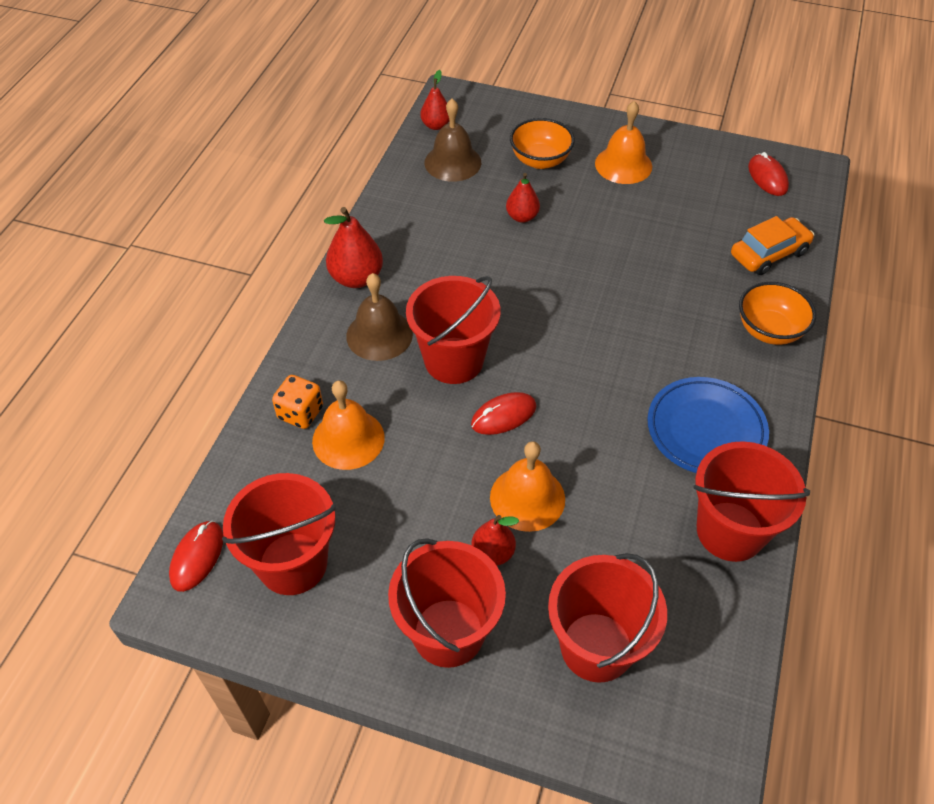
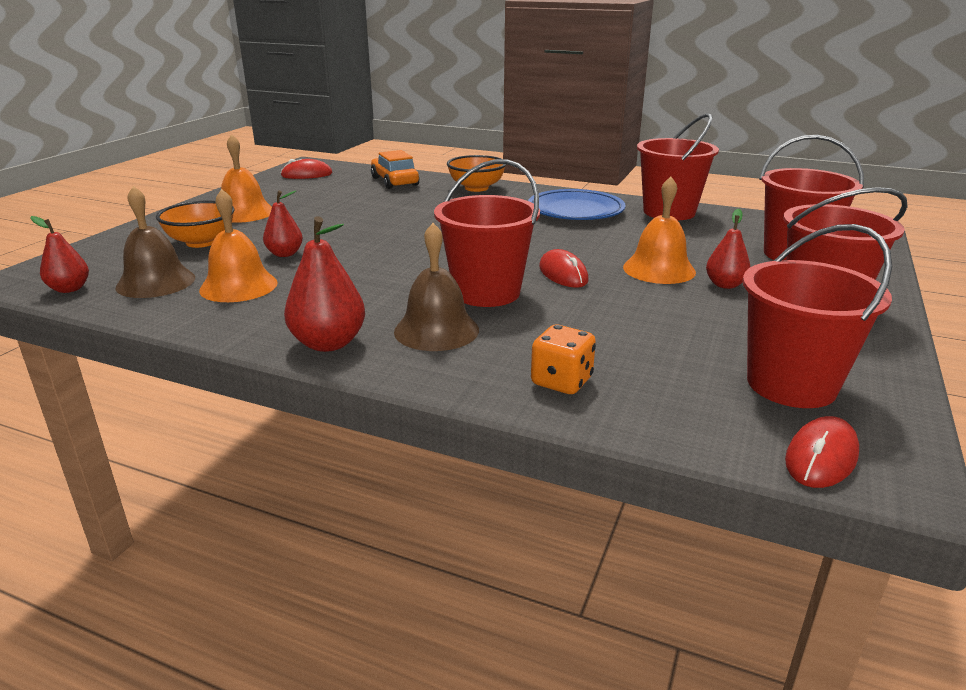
camera: 85 degrees left, 25 degrees down
red mouse [169,521,223,592] -> red mouse turned 75 degrees counterclockwise [785,416,859,488]
orange bell [312,380,385,470] -> orange bell moved to [199,189,278,302]

